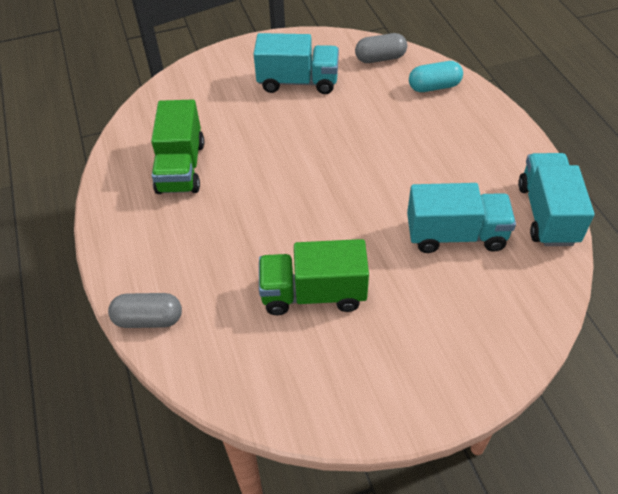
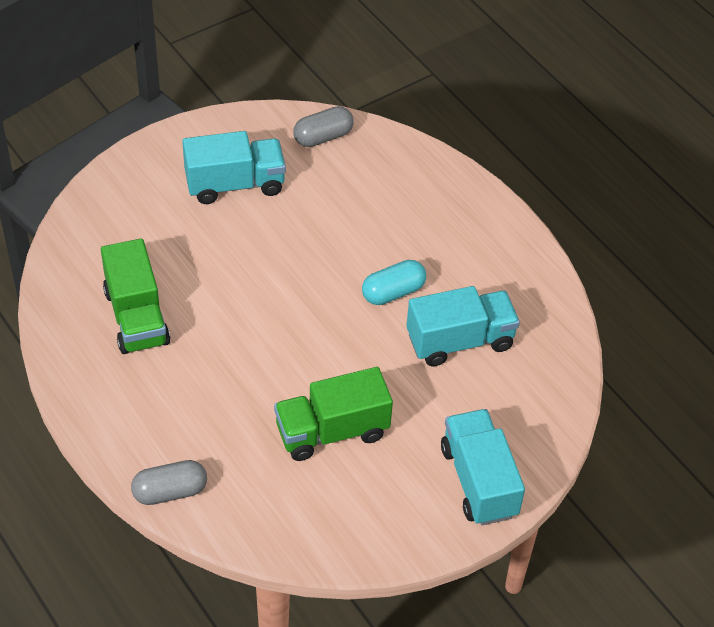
camera: 20 degrees left, 0 degrees up
turquoise capsule [409,61,463,92] -> turquoise capsule moved to [362,260,426,305]
turquoise truck [518,153,594,246] -> turquoise truck moved to [441,409,525,525]

